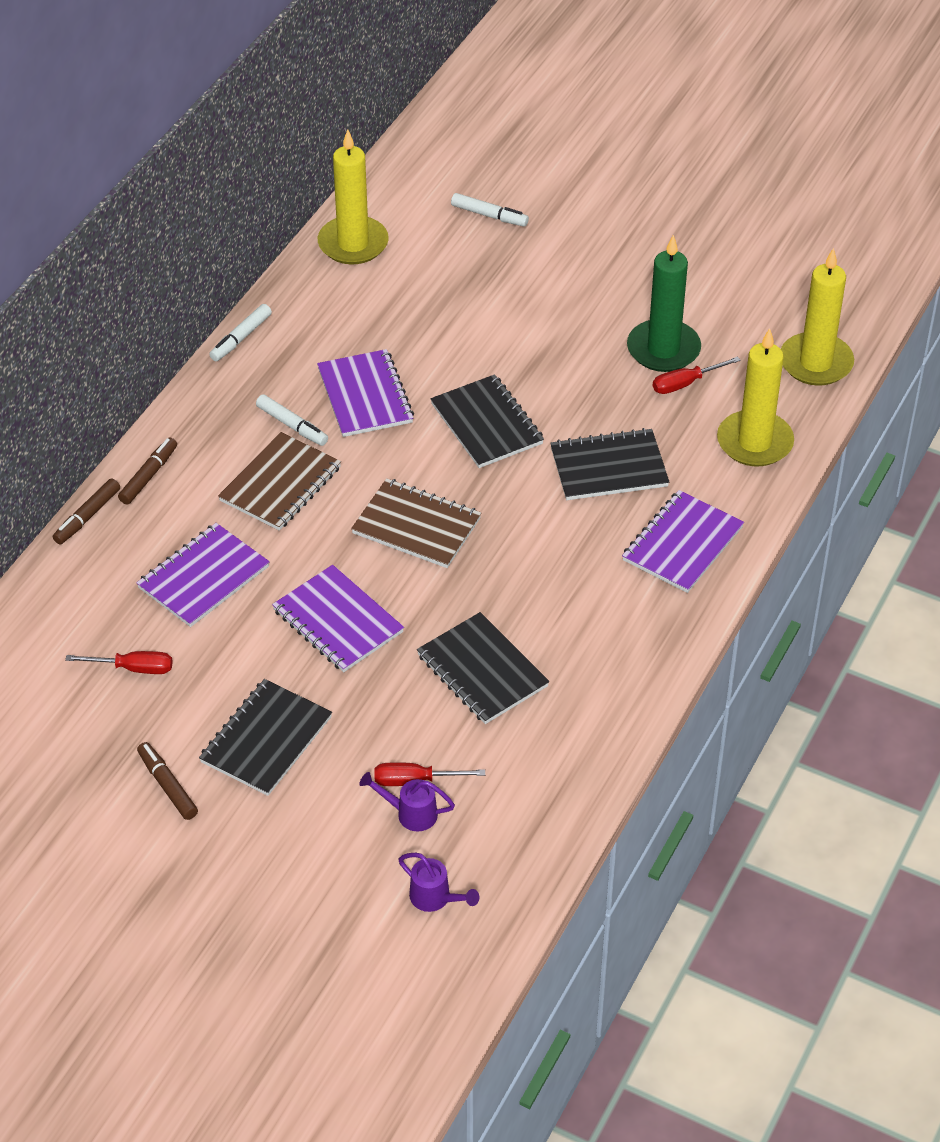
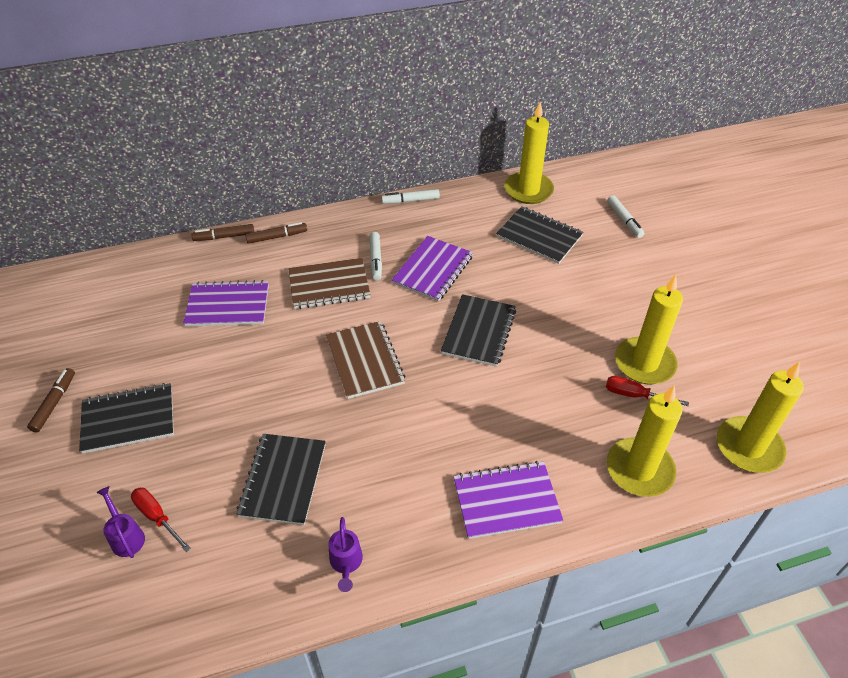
camera: 45 degrees right, 0 degrees up
red screwdriver [65,651,172,674] -> none
purple notebook [272,565,404,672] -> none
purple watering can [398,853,479,912] -> purple watering can moved to [328,517,363,592]
black notebook [550,428,669,500] -> black notebook moved to [496,206,583,264]
green candle [627,235,701,372] -> yellow candle [615,275,683,384]

